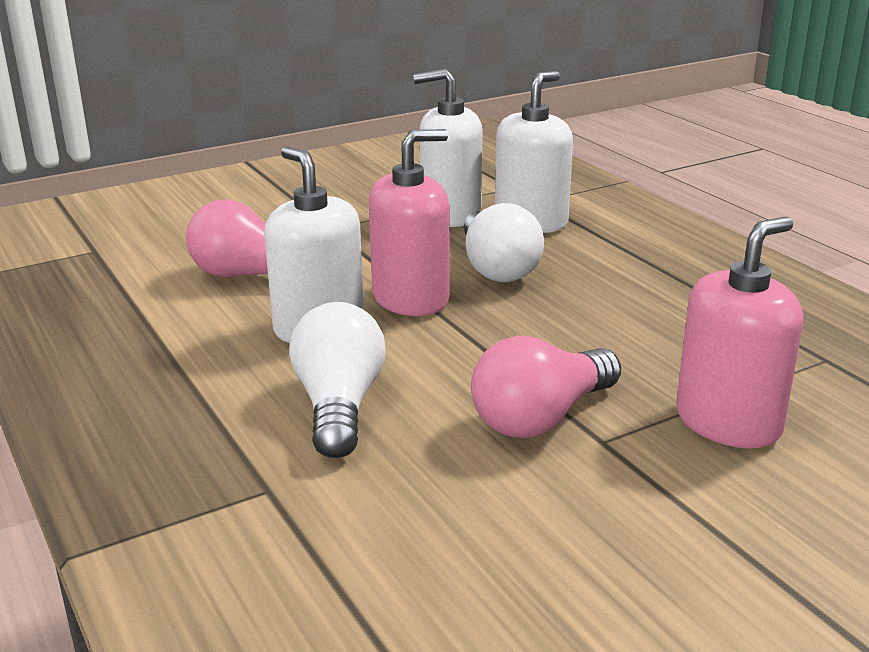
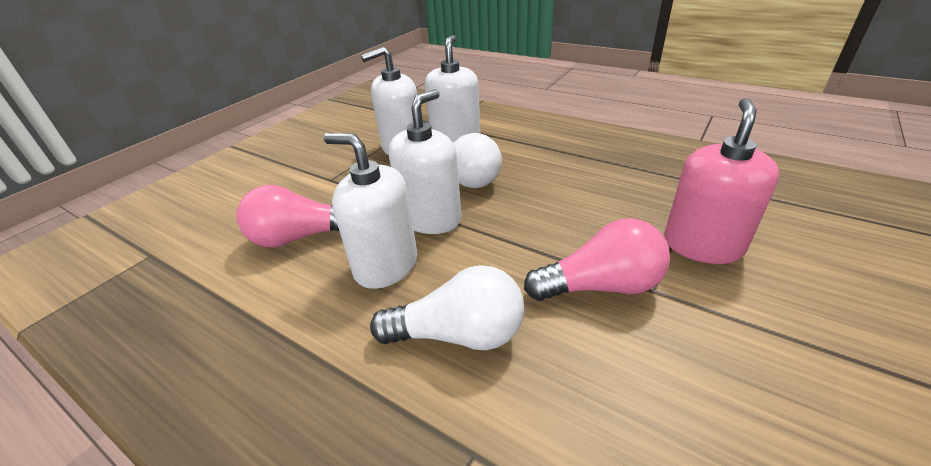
camera: 25 degrees left, 10 degrees up
white light bulb [289,302,386,458] -> white light bulb turned 120 degrees clockwise [370,265,524,350]
pink soap dispenser [369,129,450,316] -> white soap dispenser [389,89,461,234]
pink light bulb [471,336,621,438] -> pink light bulb turned 120 degrees counterclockwise [524,218,670,301]

